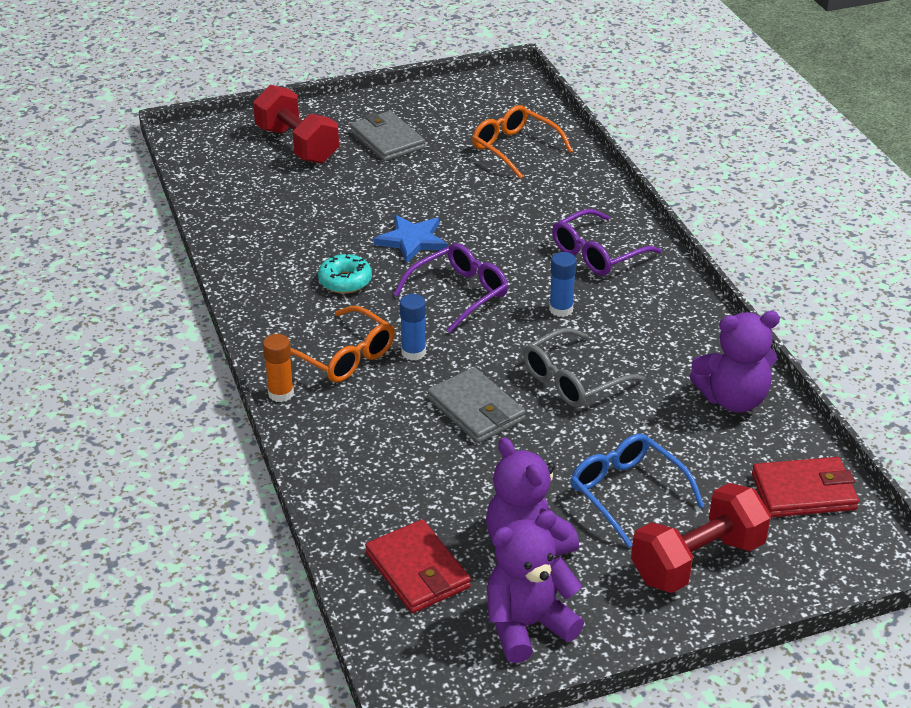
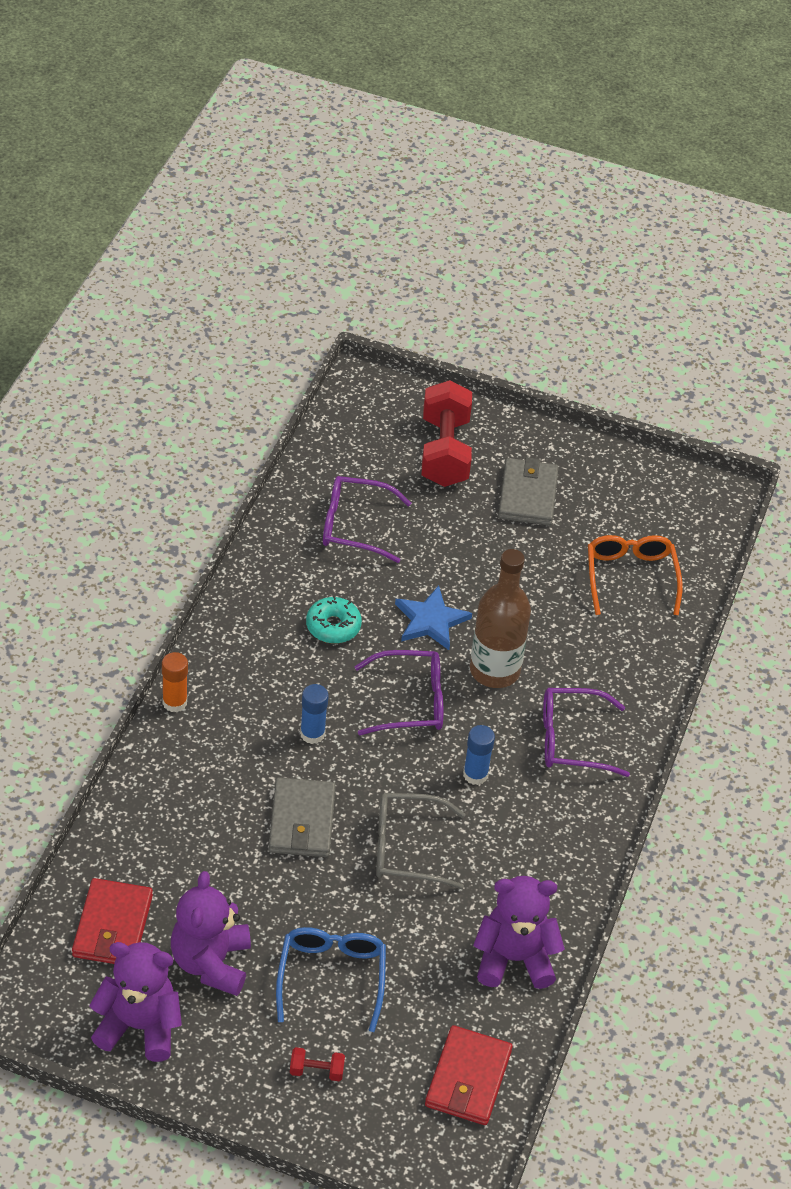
camera: 35 degrees right, 10 degrees up
orange glasses [290,306,395,383] -> none
red dumbbell [631,483,771,593] -> red dumbbell [290,1047,345,1081], size x0.41
purple teddy bear [690,311,780,413] -> purple teddy bear turned 150 degrees clockwise [473,876,565,989]
red wallet [752,457,859,517] -> red wallet turned 75 degrees clockwise [425,1025,513,1125]
none -> purple glasses [323,476,411,563]
none -> brown bottle [470,549,531,688]

